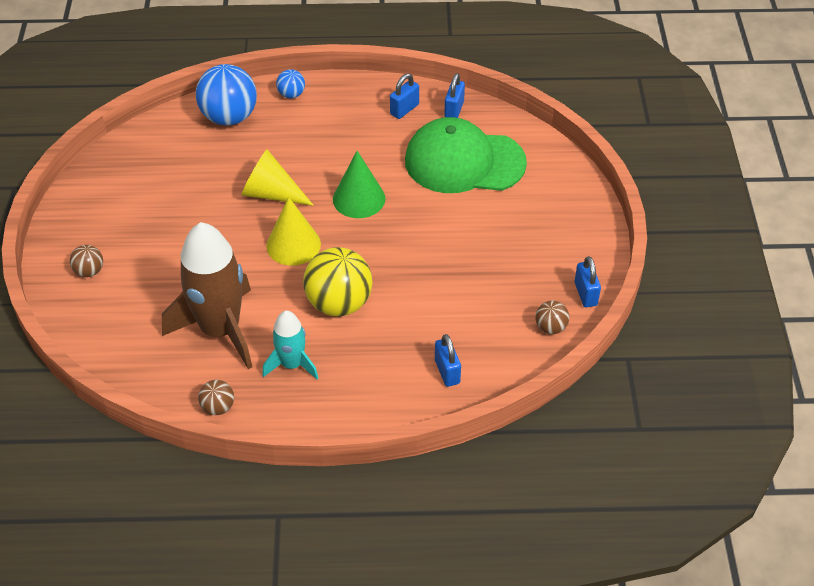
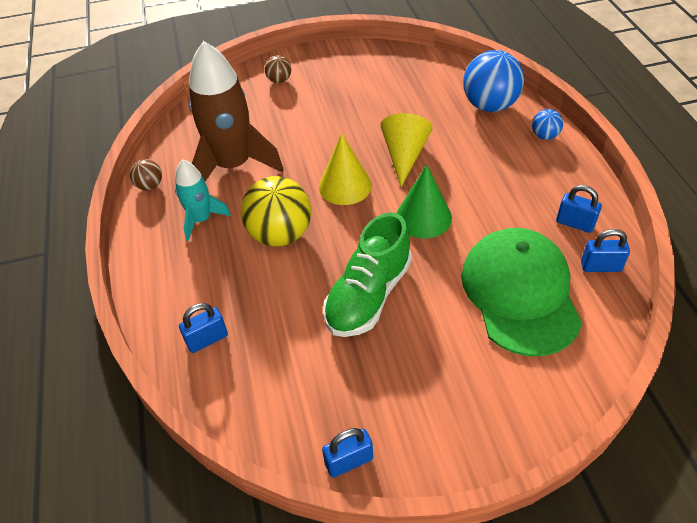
camera: 80 degrees right, 0 degrees up
brown ball [536,301,569,334] -> none
none -> green shoe [323,212,412,337]

